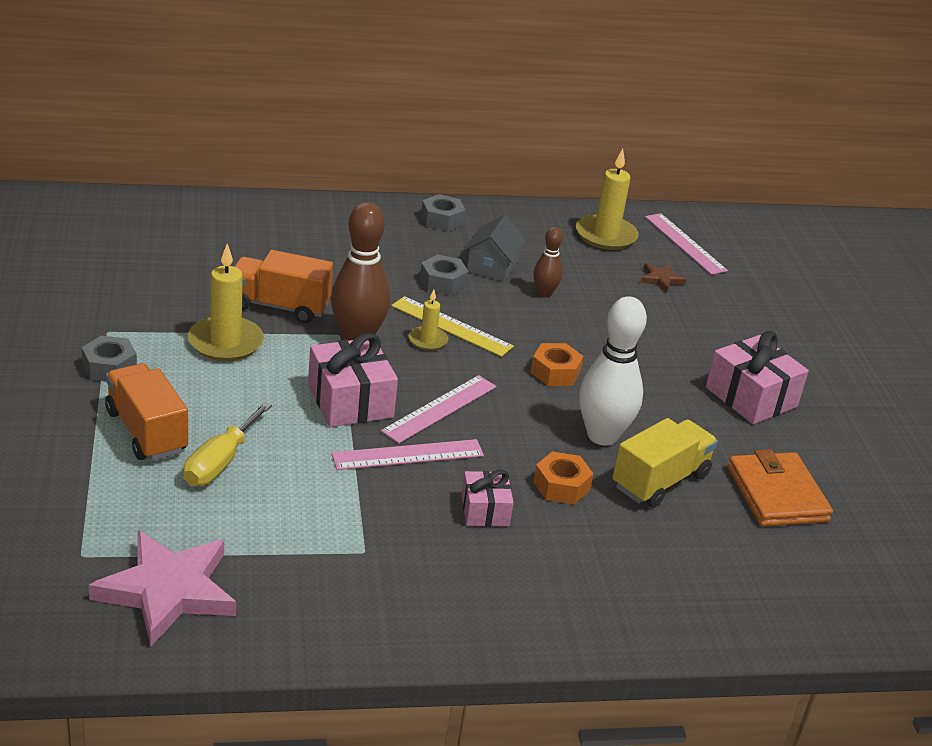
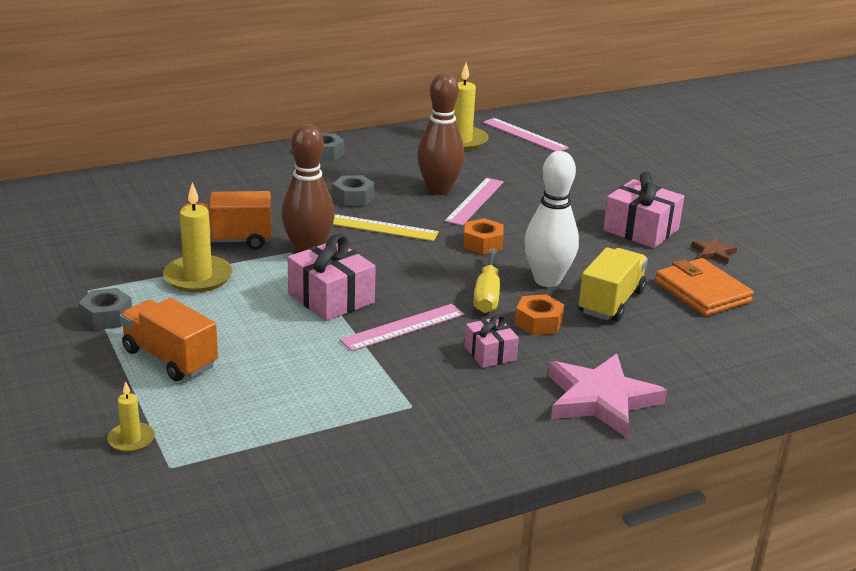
camera: 15 degrees left, 5 degrees down
pink star [89,530,236,646] -> pink star moved to [548,354,667,438]
yellow screwdriver [184,402,272,486] -> yellow screwdriver moved to [474,248,500,313]
pink ruler [381,375,496,443] -> pink ruler moved to [444,178,504,226]
yellow candle [409,290,448,351] -> yellow candle moved to [107,381,155,452]
grey house [464,215,526,282] -> none
brown bowling pin [533,227,563,297] -> brown bowling pin [417,73,465,195], size x1.88
brown star [640,263,687,293] -> brown star moved to [691,237,737,264]

